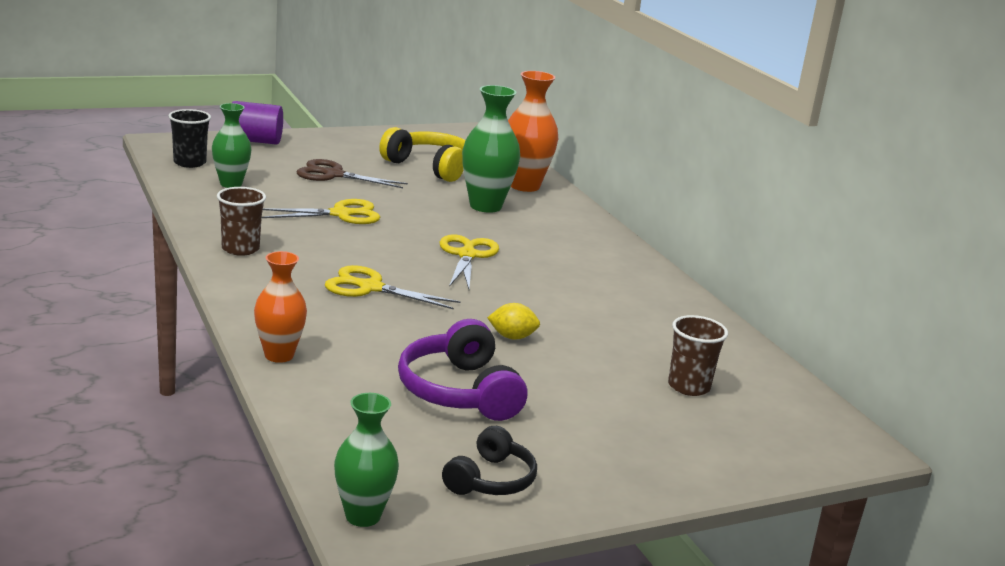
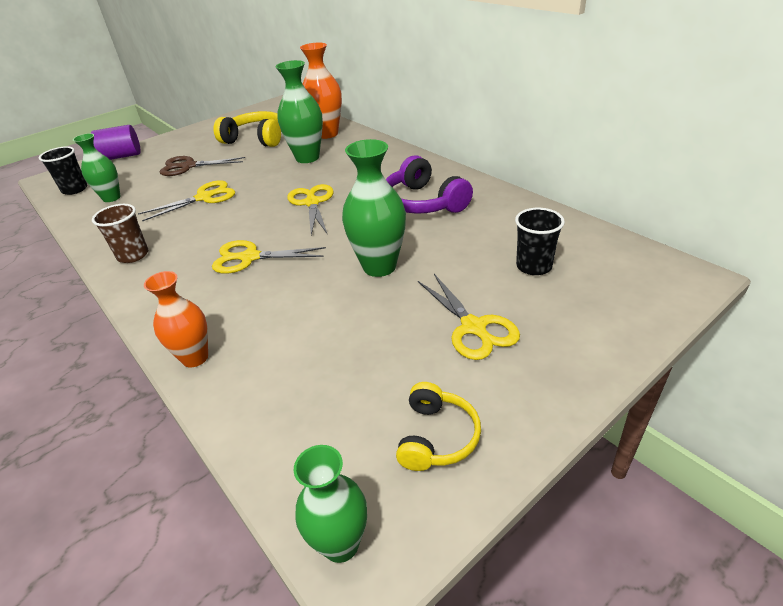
camera: 10 degrees left, 15 degrees up
purple headphones [398,319,527,421] -> purple headphones moved to [386,155,473,214]
black headphones [442,426,537,495] -> yellow headphones [396,382,481,471]
yellow lemon [487,303,540,340] -> green vase [342,139,406,277]
brown cup [668,315,728,396] -> black cup [515,208,565,275]
none -> yellow scissors [418,274,520,360]

